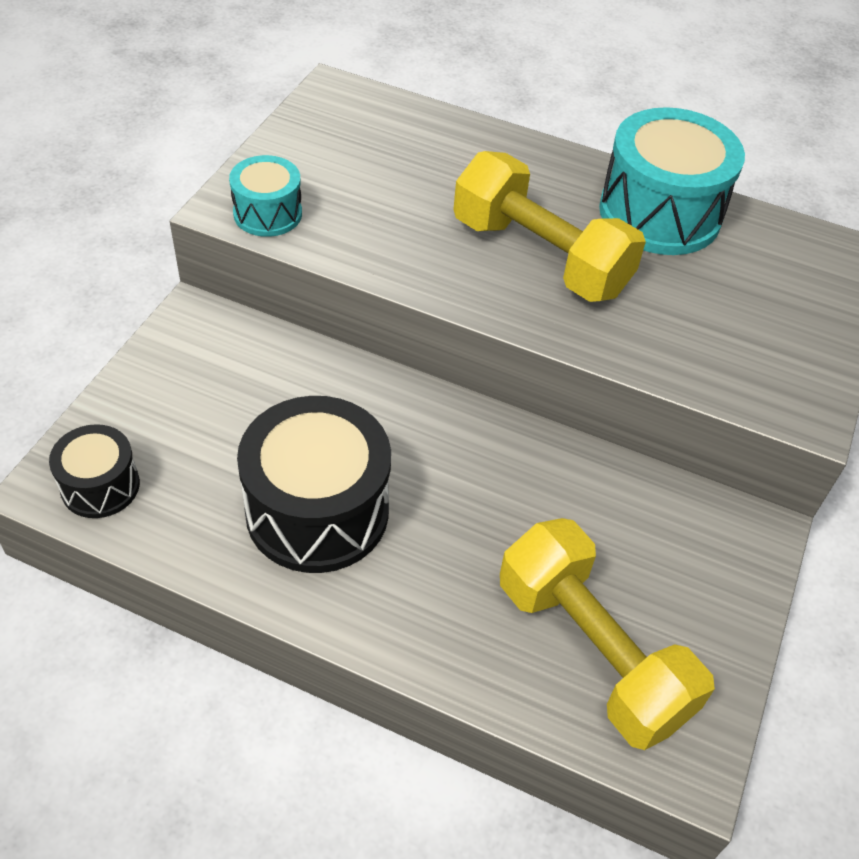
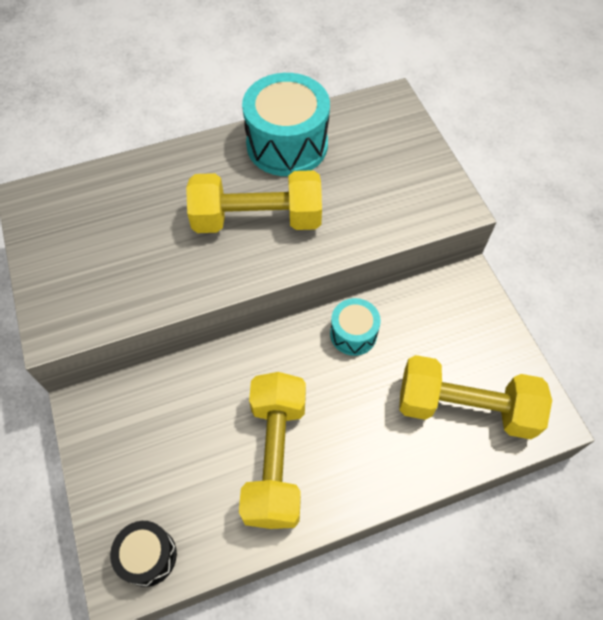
camera: 40 degrees left, 10 degrees up
turquoise drum [229,155,302,237] -> turquoise drum moved to [330,298,381,356]
black drum [237,396,391,573] -> yellow dumbbell [239,372,306,529]

